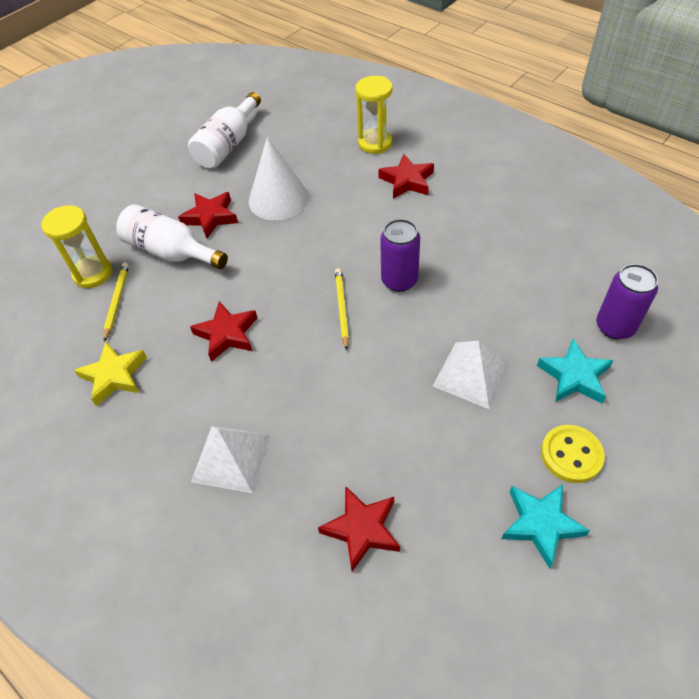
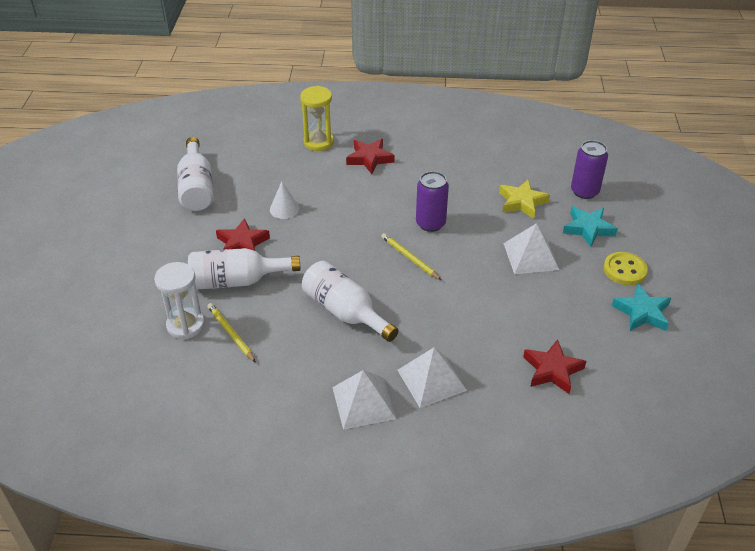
camera: 40 degrees left, 10 degrees down
yellow hourglass [41,205,113,288] -> white hourglass [154,262,205,339]
yellow star [74,342,147,406] -> yellow star moved to [499,180,550,219]
red star [190,301,257,362] -> white bottle [302,261,399,342]
white cone [249,137,309,220] -> white cone [270,181,299,219], size x0.54
none -> white pyramid [332,370,396,430]

